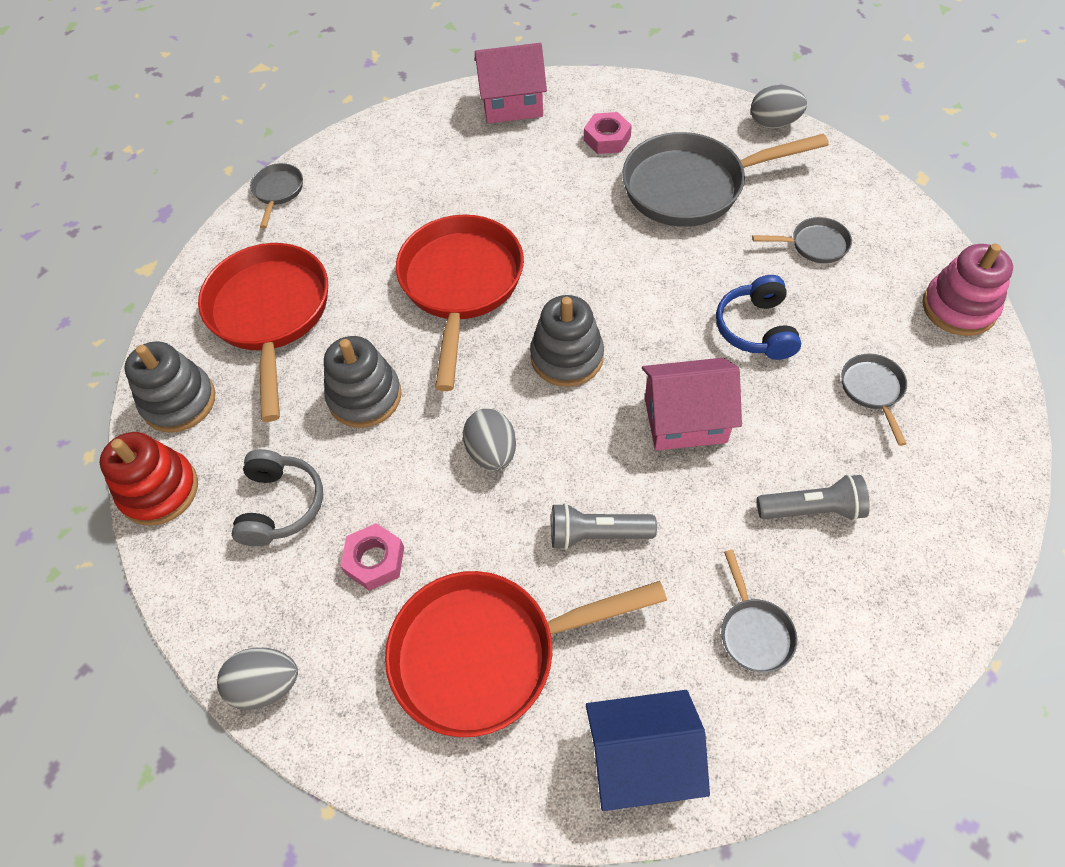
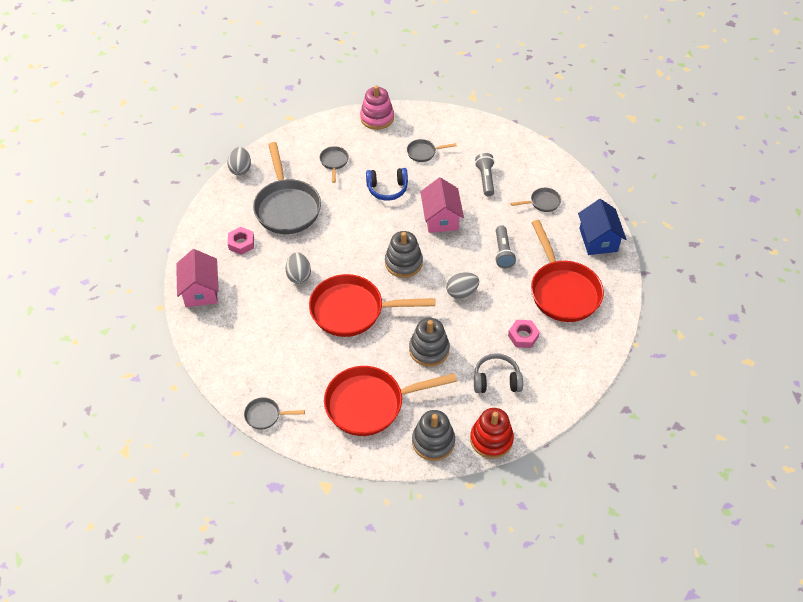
camera: 95 degrees left, 5 degrees down
grey egg [217,648,298,710] -> grey egg moved to [285,253,311,284]

